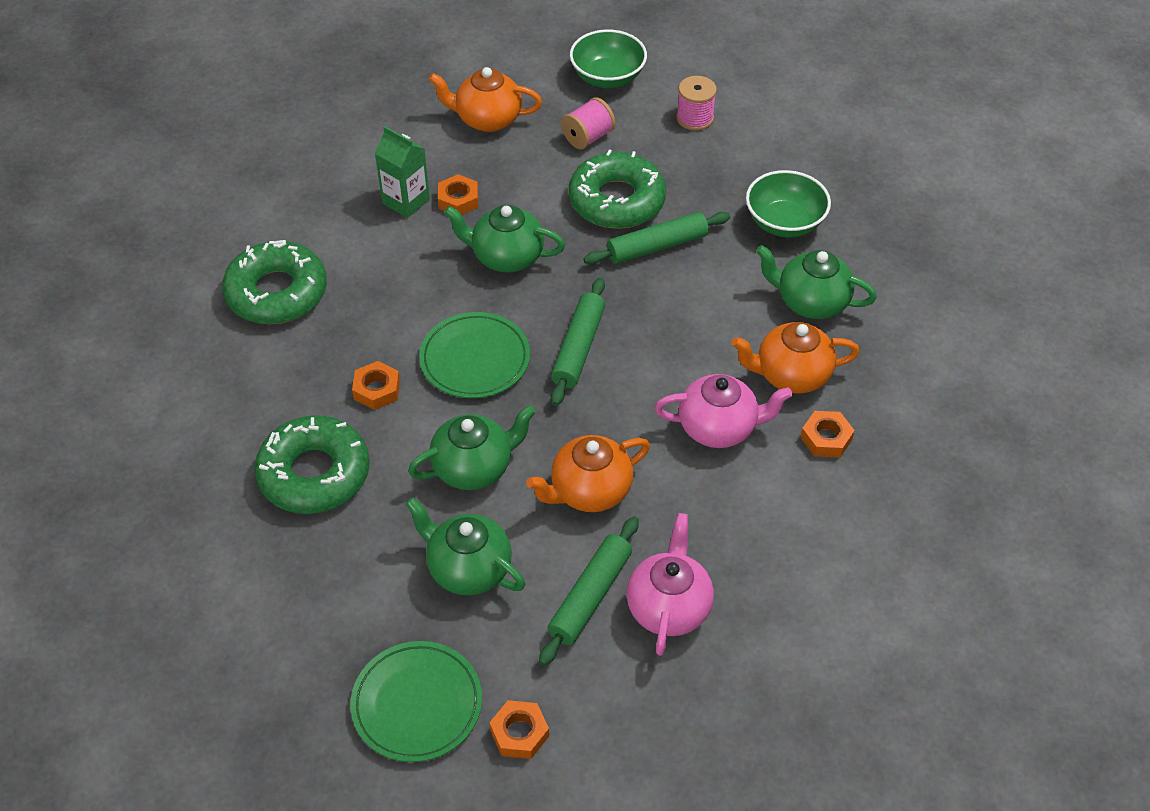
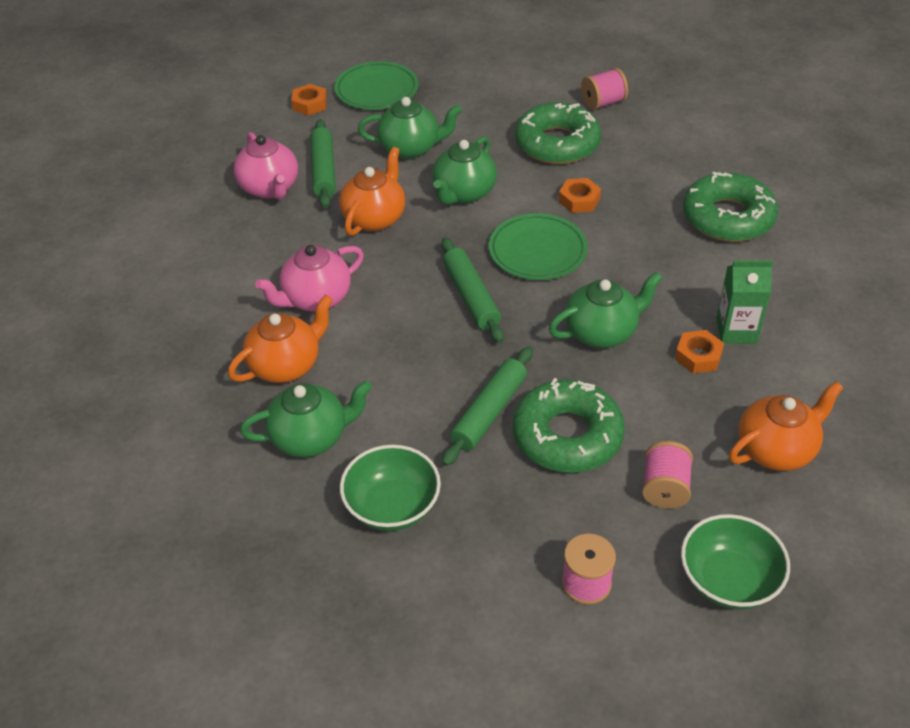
camera: 145 degrees right, 5 degrees down
orange nut [800,411,855,458] -> none
none -> pink spool [581,68,628,110]

